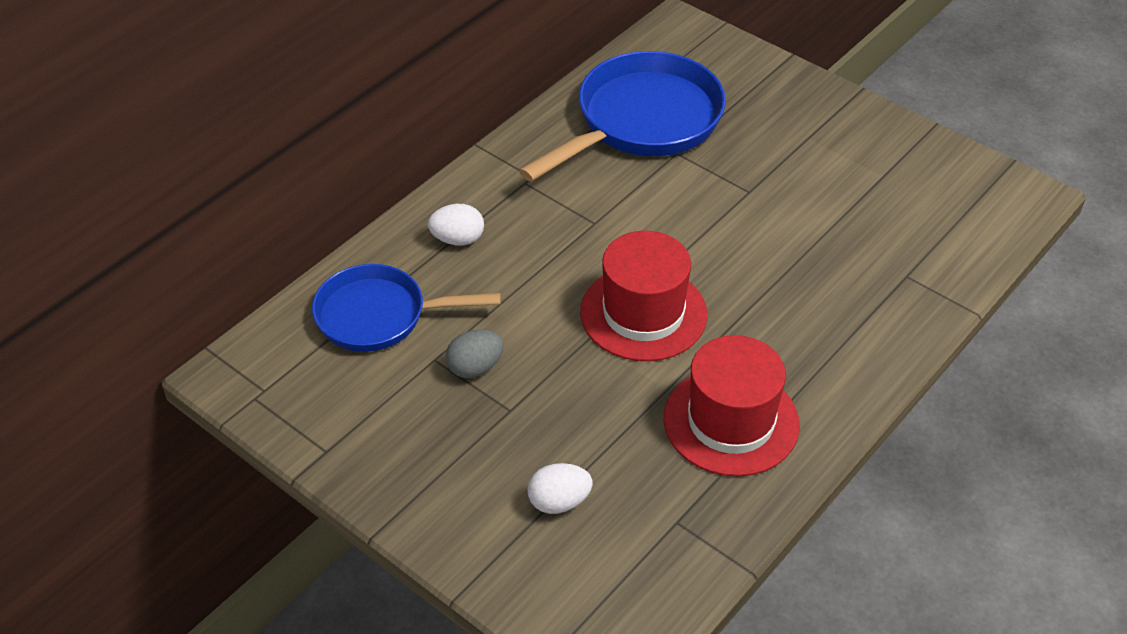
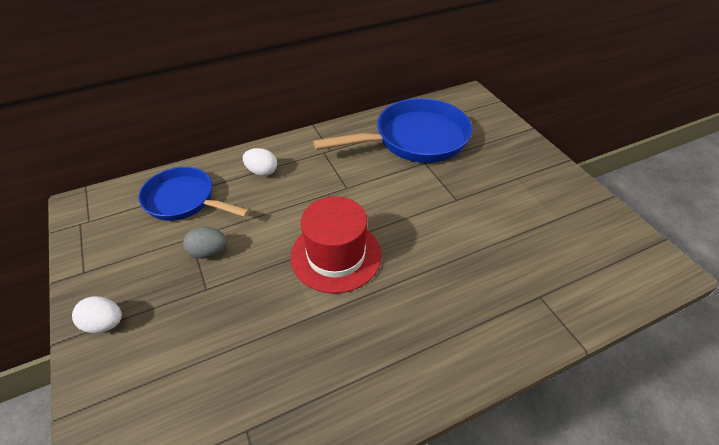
camera: 25 degrees right, 0 degrees up
white egg [527,463,593,514] -> white egg moved to [72,296,122,333]
red hat [664,335,800,477] -> none

